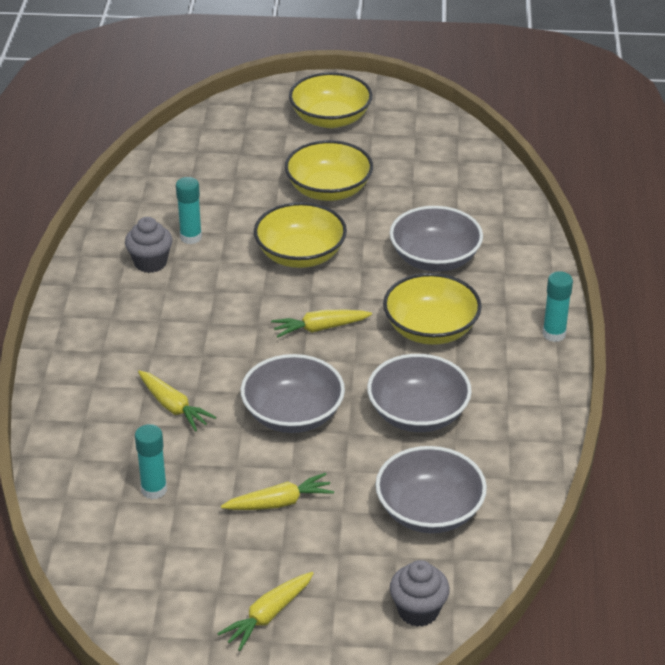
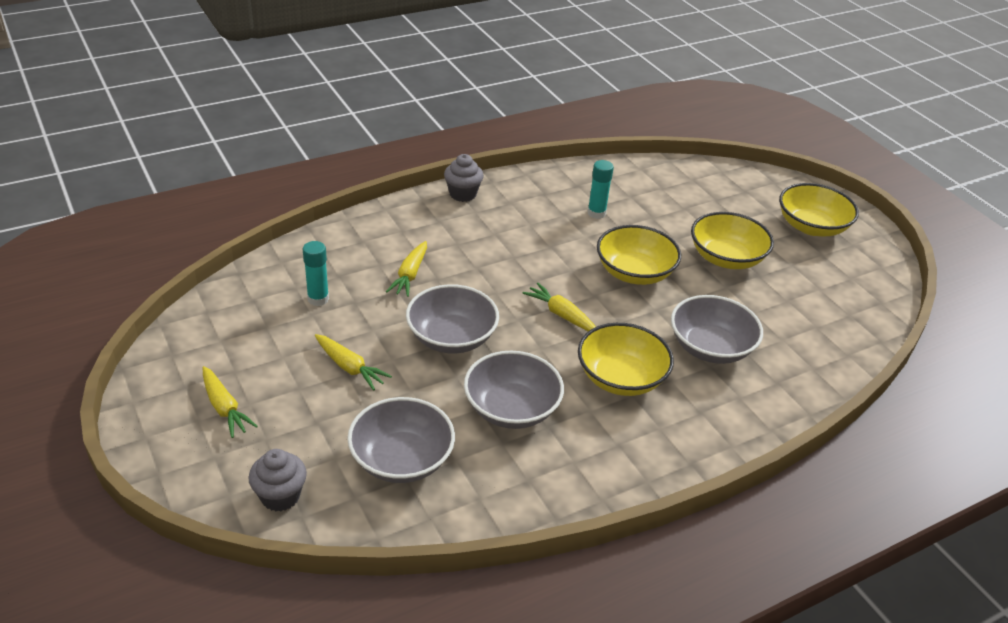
camera: 55 degrees right, 0 degrees up
grey cupcake [125,217,173,273] -> grey cupcake moved to [444,154,484,202]
yellow carrot [217,572,314,651] -> yellow carrot turned 135 degrees counterclockwise [203,366,258,438]
turquoise glue stick [542,271,573,342] -> none

